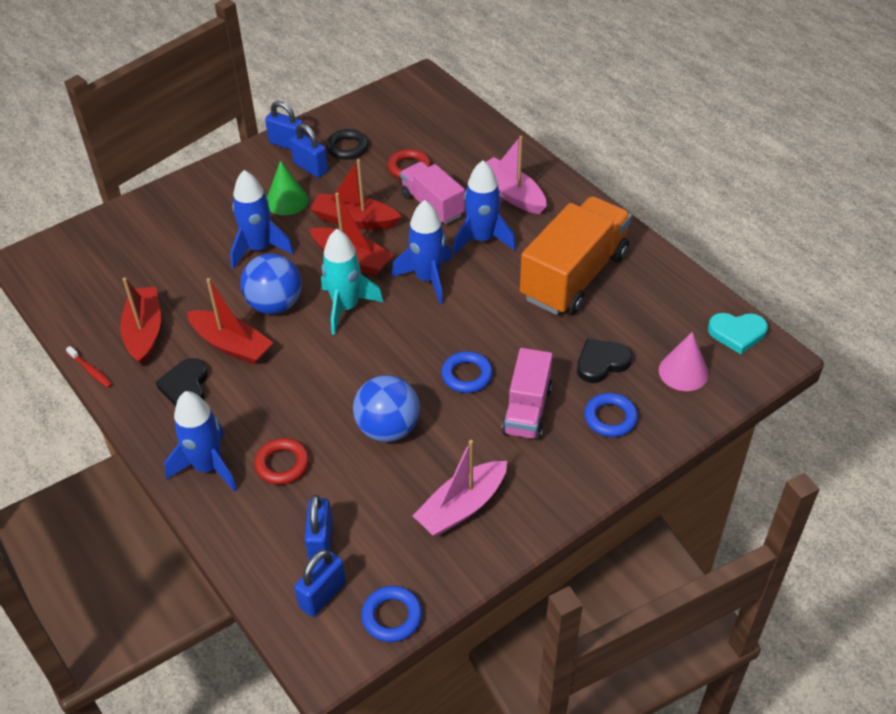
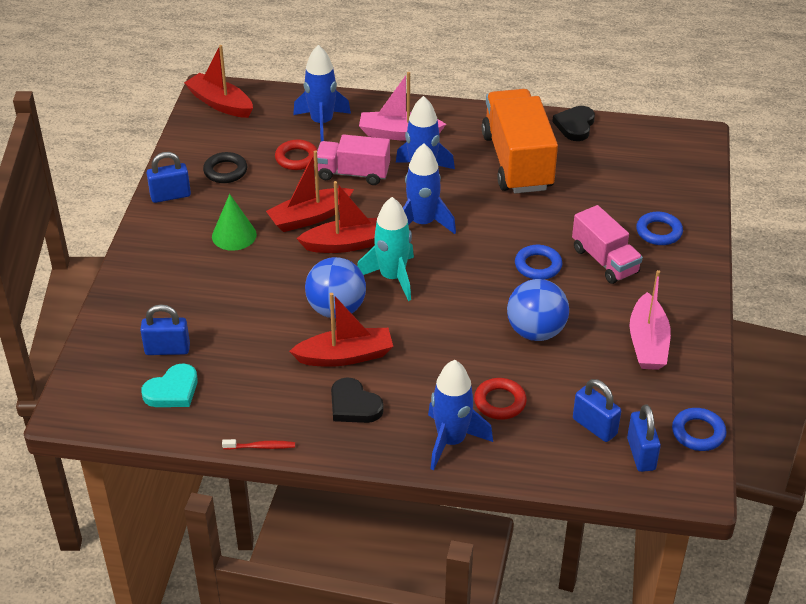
camera: 45 degrees left, 5 degrees down
red boat [120,278,161,365] -> red boat moved to [184,45,253,118]
blue rocket [230,170,294,269] -> blue rocket moved to [293,45,351,142]
blue padlock [290,123,328,178] -> blue padlock moved to [140,304,190,355]
black heart [577,338,632,383] -> black heart moved to [552,106,595,141]
pink cone [659,332,709,391] -> none
turquoise heart [708,313,768,354] -> turquoise heart moved to [141,363,198,407]

